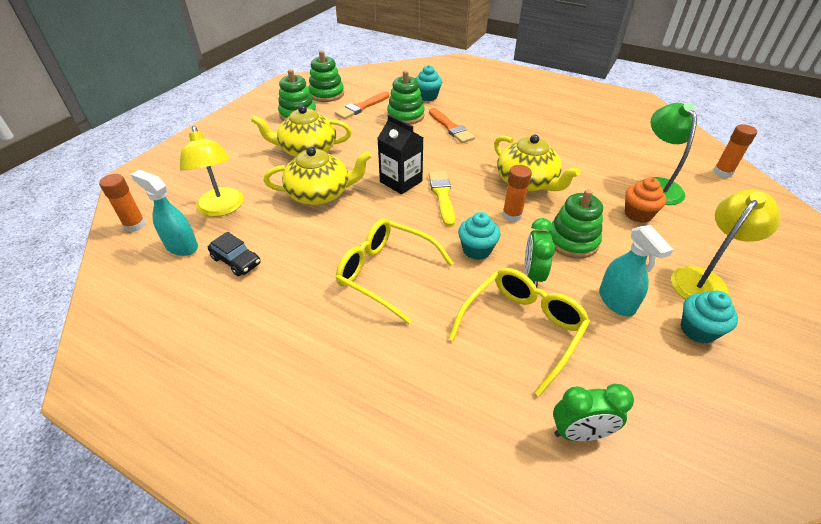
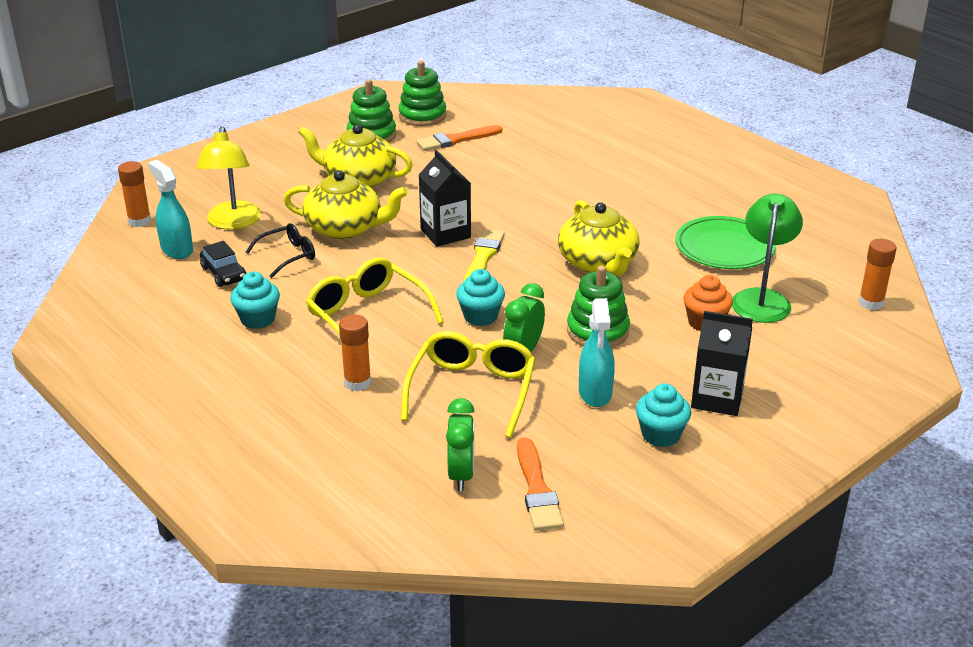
camera: 20 degrees right, 10 degrees down
green stacking toy [387,70,425,125] -> none
turquoise cupcake [415,65,442,101] -> turquoise cupcake moved to [230,272,280,329]
orange brush [429,108,475,143] -> orange brush moved to [517,437,564,531]
yellow glasses [448,268,590,397] -> yellow glasses turned 45 degrees counterclockwise [401,331,535,438]
orange glue stick [502,165,532,222] -> orange glue stick moved to [339,314,371,391]
green clock [553,384,634,441] -> green clock turned 105 degrees counterclockwise [446,398,475,491]
yellow lamp [671,190,781,300] -> black carton [691,311,753,416]
none -> black glasses [246,223,315,278]
none -> green plate [675,216,776,269]

